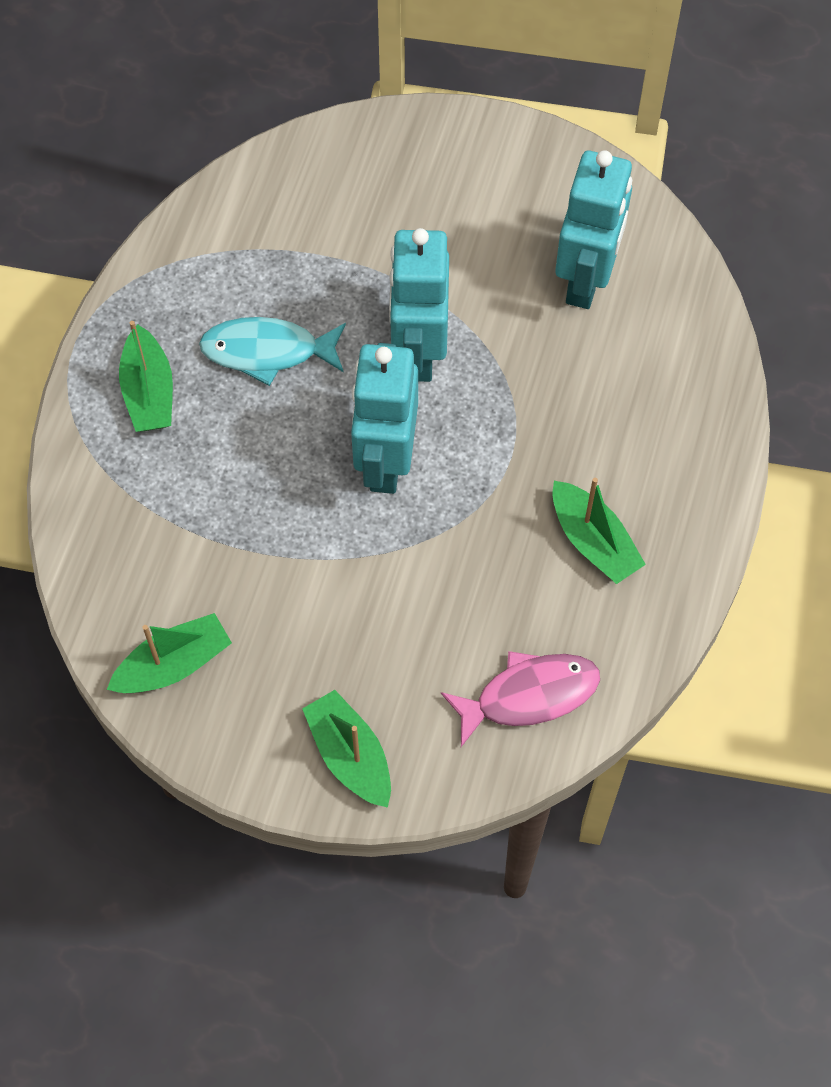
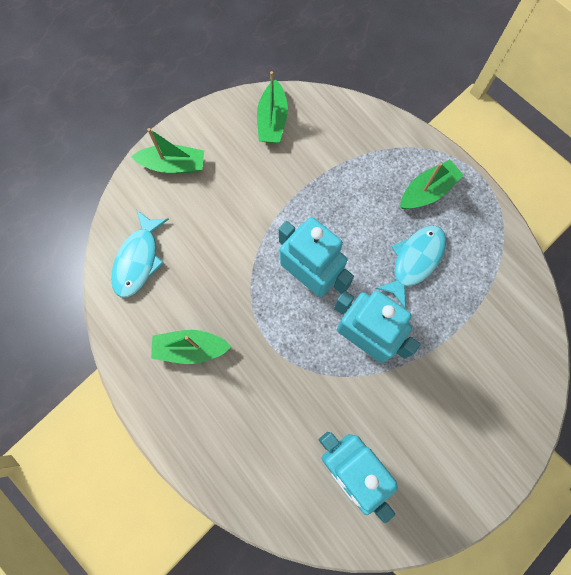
camera: 125 degrees right, 10 degrees up
green boat [119,321,173,432] -> green boat turned 120 degrees clockwise [400,160,464,209]
pink fish [441,651,600,747] -> turquoise fish [111,210,169,298]

